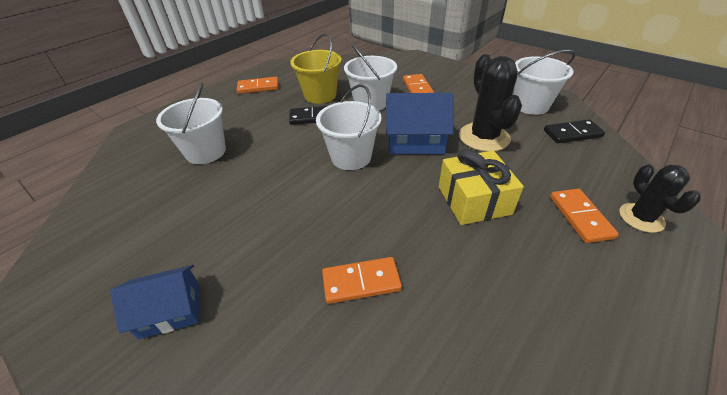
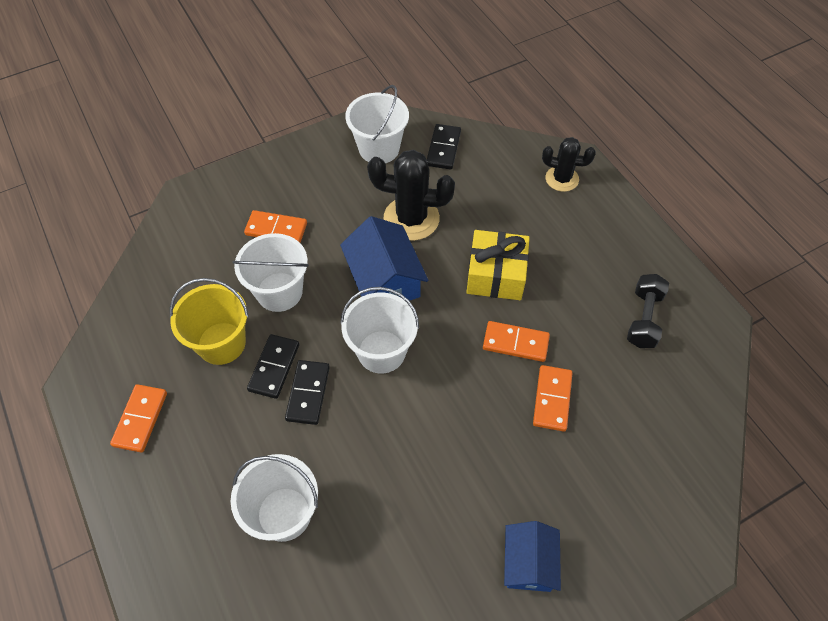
camera: 70 degrees left, 15 degrees up
blue house [386,93,453,154] -> blue house turned 45 degrees counterclockwise [340,216,428,301]
orange domino [550,189,619,243] -> orange domino moved to [483,321,550,362]
none -> black domino [285,360,330,425]
none -> black dumbbell [627,274,669,348]

